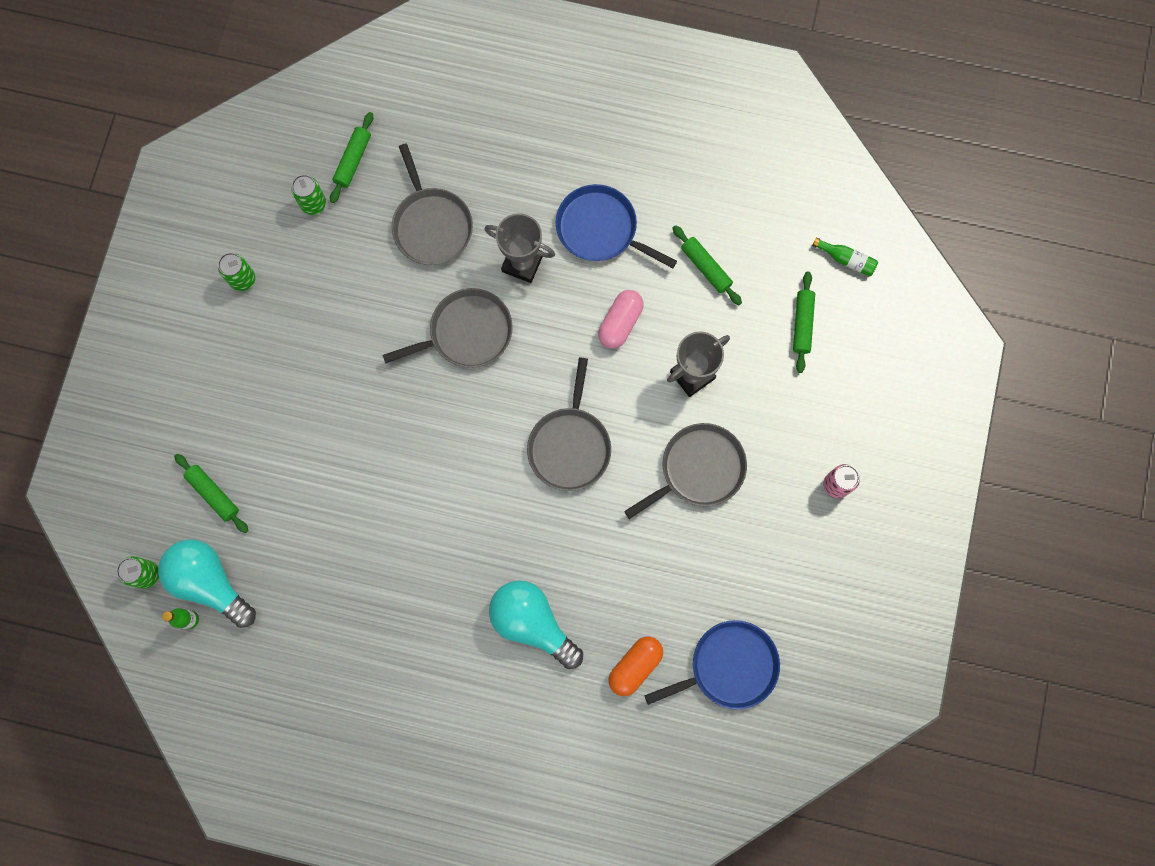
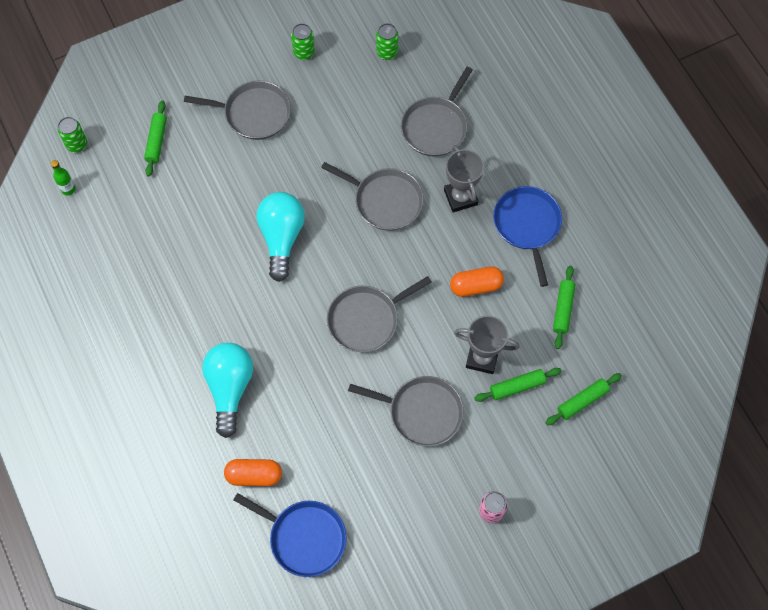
camera: 50 degrees right, 10 degrees down
turquoise light bulb [158,539,256,628] -> turquoise light bulb moved to [256,192,305,282]
green rolling pin [330,112,373,203] -> green rolling pin moved to [474,368,562,402]
pink capsule [598,290,644,349] -> orange capsule [450,266,504,297]
green bottle [812,237,878,277] -> none
none -> grey pan [184,81,291,140]

